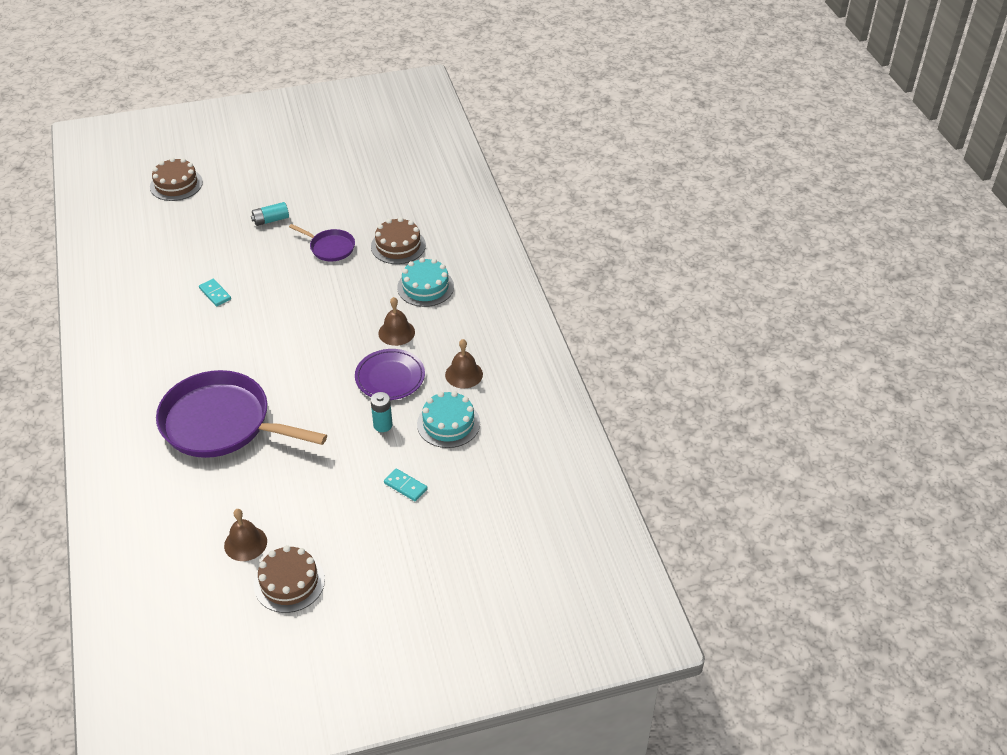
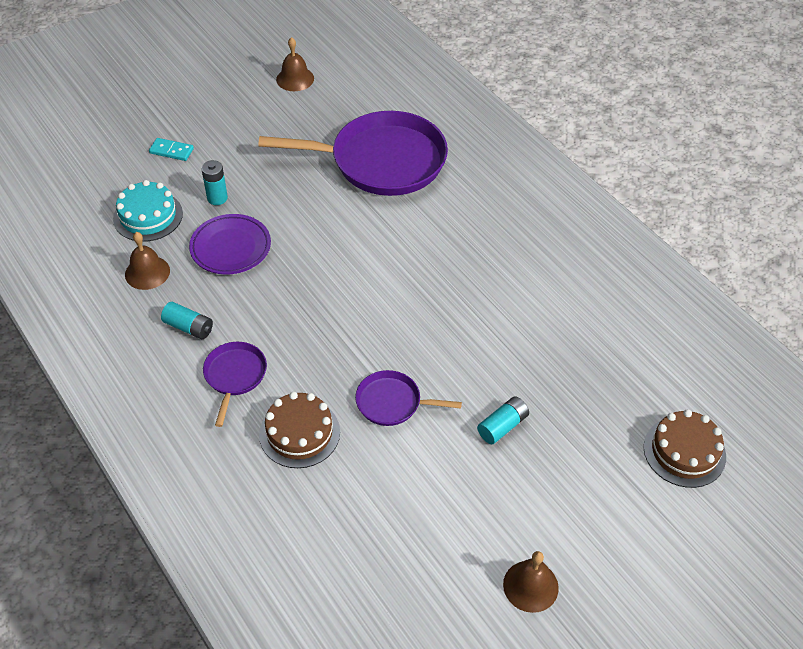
camera: 160 degrees right, 5 degrees up
turquoise domino [199,279,231,306] -> none
brown cake [254,545,325,613] -> none
brown bell [378,297,415,346] -> brown bell moved to [503,551,559,613]
turquoise cake [397,258,454,307] -> purple pan [203,342,267,427]
none -> turquoise battery [161,302,213,339]

